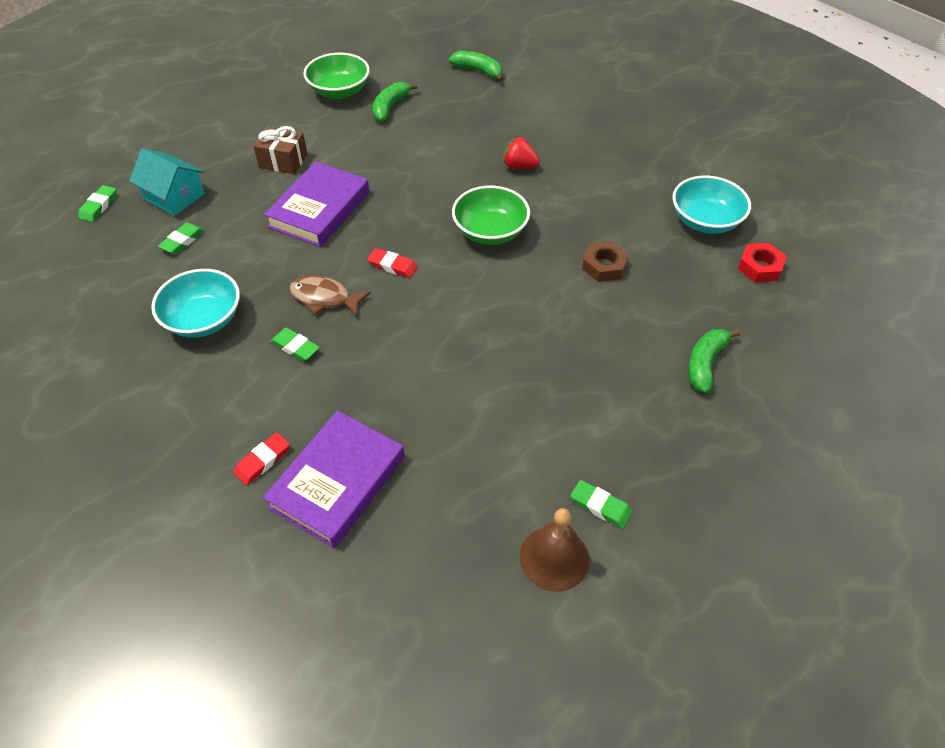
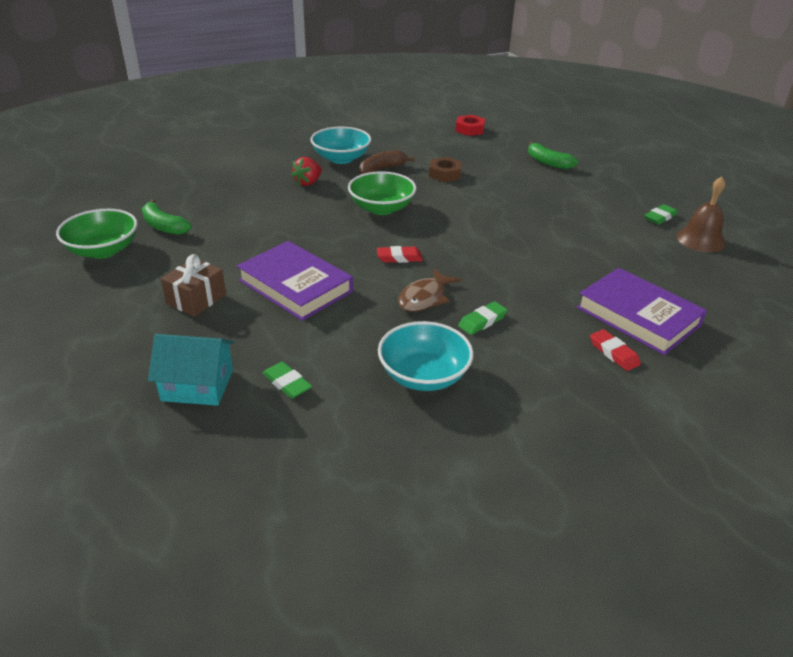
camera: 75 degrees left, 15 degrees down
green eraser [78,185,116,222] -> none
turquoise house [129,148,205,216] -> turquoise house turned 45 degrees clockwise [148,334,235,406]
red eraser [367,248,418,278] -> red eraser turned 45 degrees clockwise [377,246,423,263]
green banana [448,51,503,82] -> none
turquoise bowl [672,176,751,234] -> turquoise bowl moved to [311,127,371,164]
none -> brown banana [359,150,415,174]

